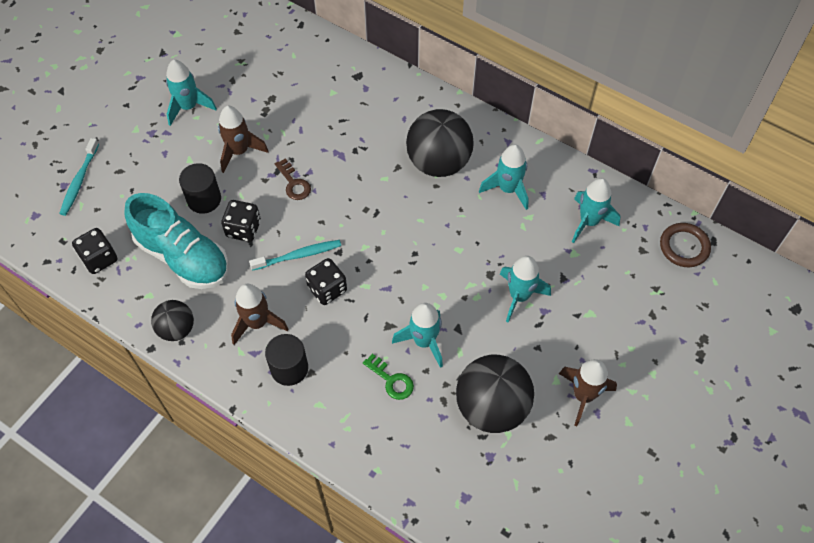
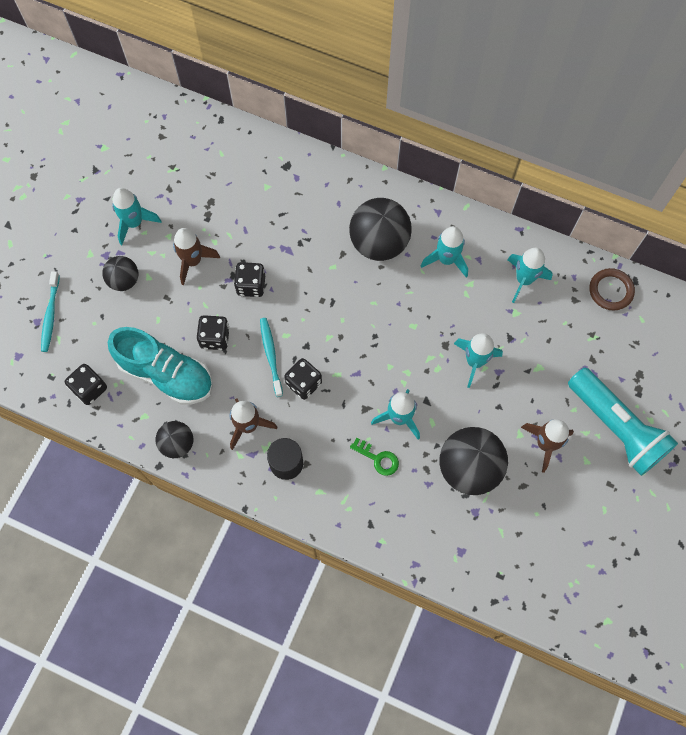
camera: 10 degrees left, 10 degrees up
black cylinder [179,163,221,214] -> none
turquoise toothbrush [249,240,341,271] -> turquoise toothbrush turned 75 degrees counterclockwise [260,318,283,397]
brown key [275,158,311,200] -> black dice [234,262,265,297]
none -> black ball [102,256,138,291]
none -> turquoise flashlight [568,368,678,476]

